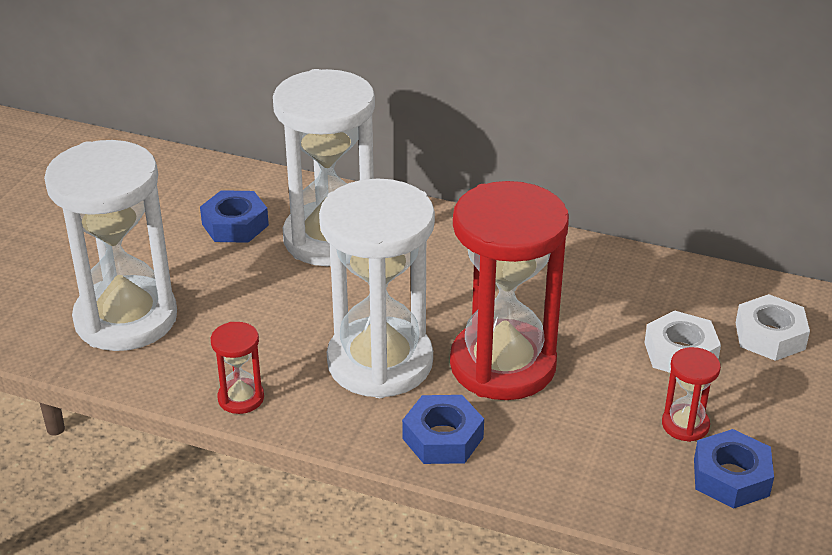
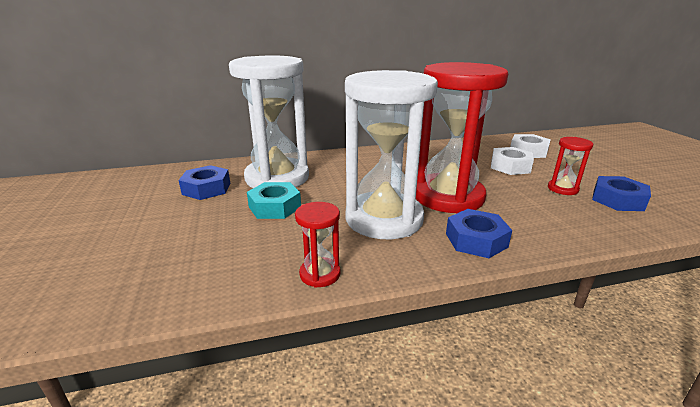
camera: 35 degrees left, 10 degrees down
white hourglass [44,140,177,351] -> none
none -> turquoise nut [247,182,301,219]

